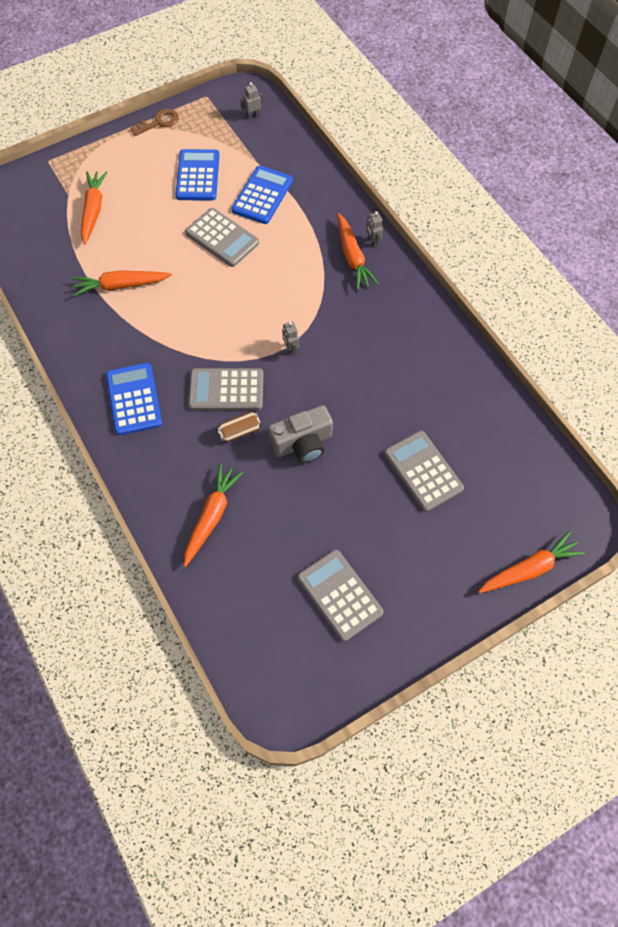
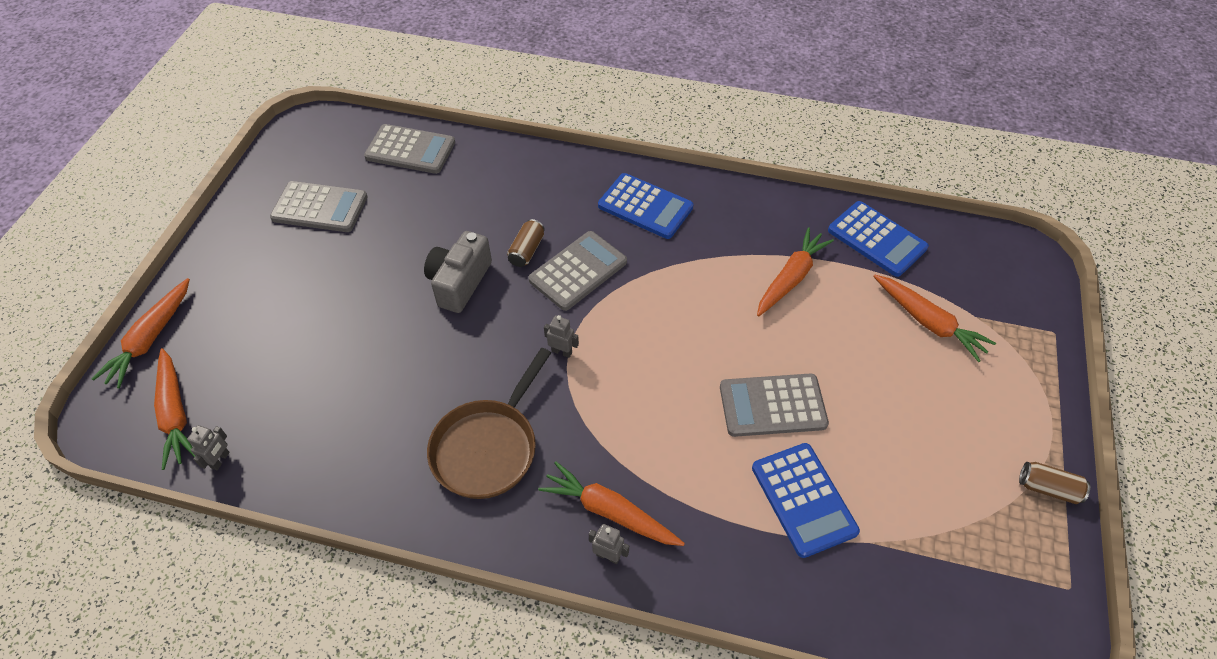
camera: 135 degrees right, 10 degrees down
brown key [130,109,179,136] -> brown can [1019,462,1090,504]
blue calculator [175,149,219,201] -> blue calculator moved to [828,201,929,277]
orange carrot [184,464,243,567] -> orange carrot moved to [154,348,195,470]
grey robot [240,82,263,119] -> grey robot moved to [187,425,230,470]
grey calculator [384,431,464,512] -> grey calculator moved to [364,124,455,174]
none -> brown pan [427,348,551,499]

